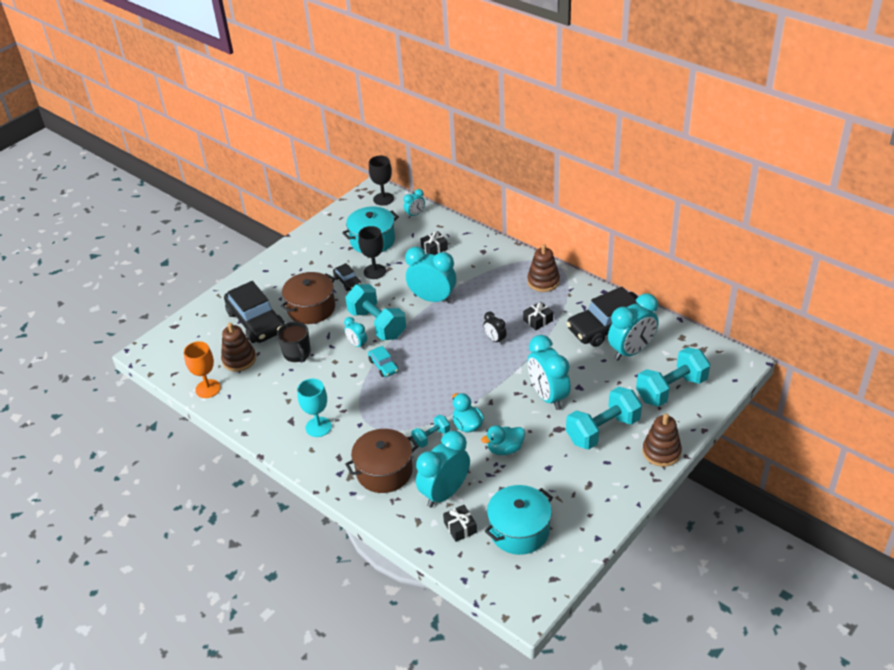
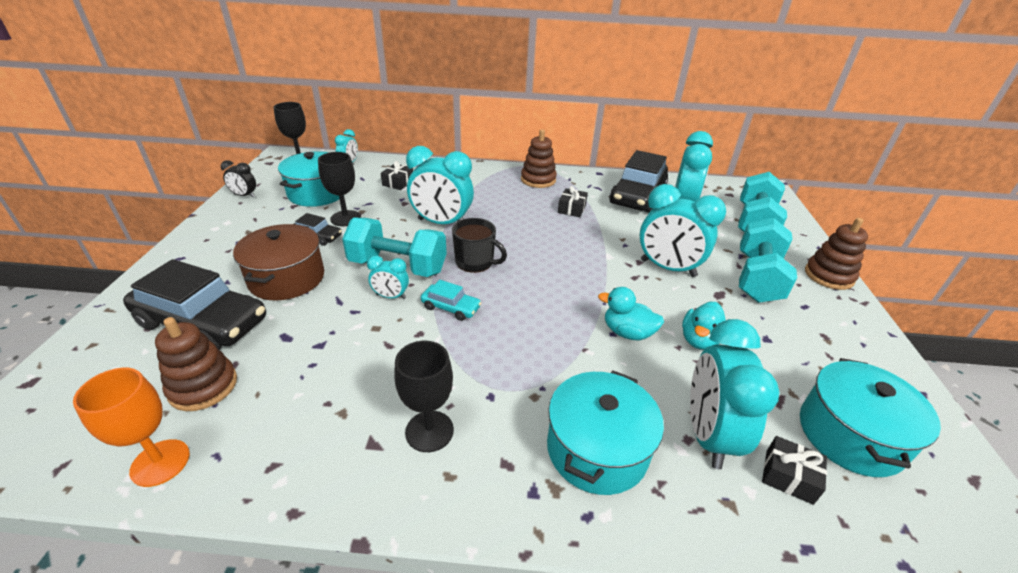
camera: 40 degrees left, 5 degrees down
black mug [277,322,311,362] -> black mug moved to [452,218,507,273]
turquoise goblet [297,378,332,437] -> black goblet [394,341,454,452]
brown pot [345,429,419,493] -> turquoise pot [547,370,664,495]
turquoise clock [405,247,456,304] -> turquoise clock turned 150 degrees counterclockwise [406,146,474,224]
turquoise dumbbell [411,415,450,448] -> none
black clock [484,312,507,345] -> black clock moved to [221,160,256,198]

